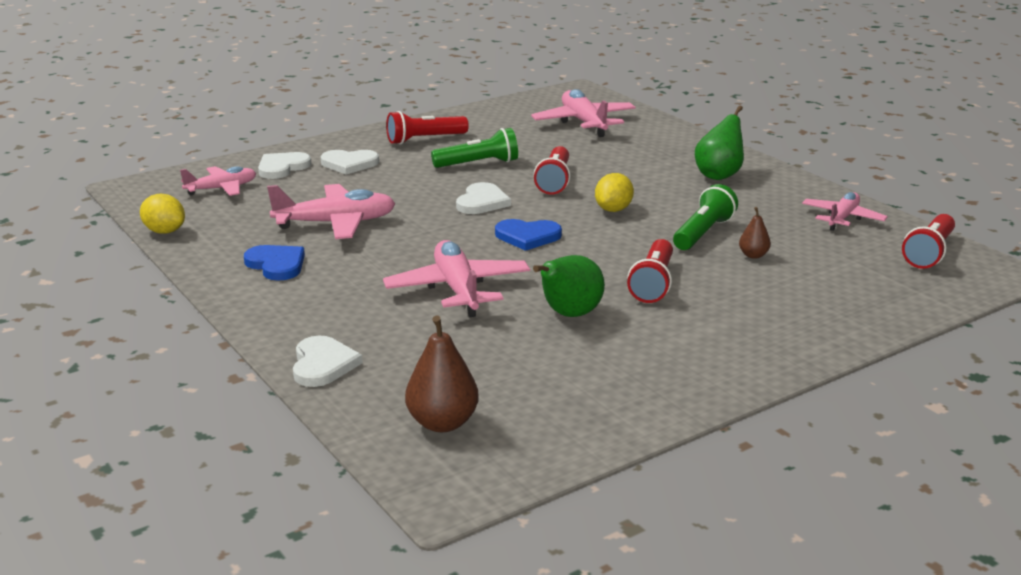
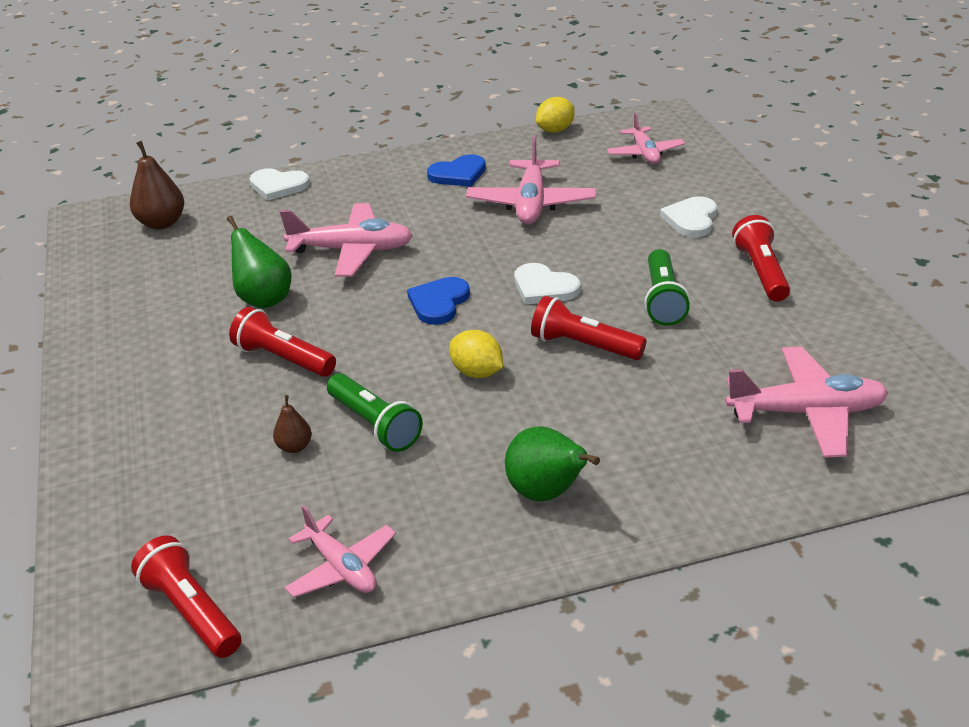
camera: 110 degrees right, 10 degrees up
white heart [258,152,311,179] -> none

